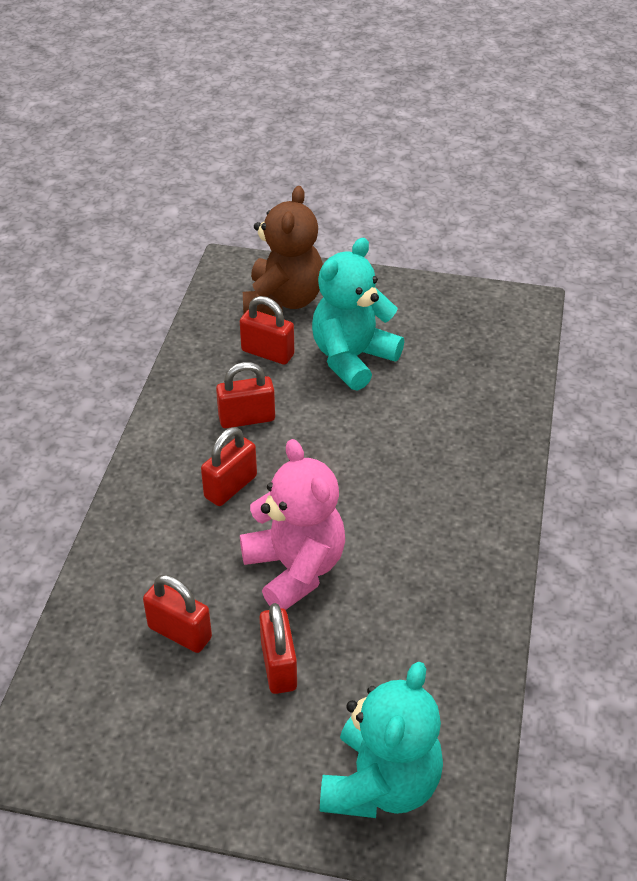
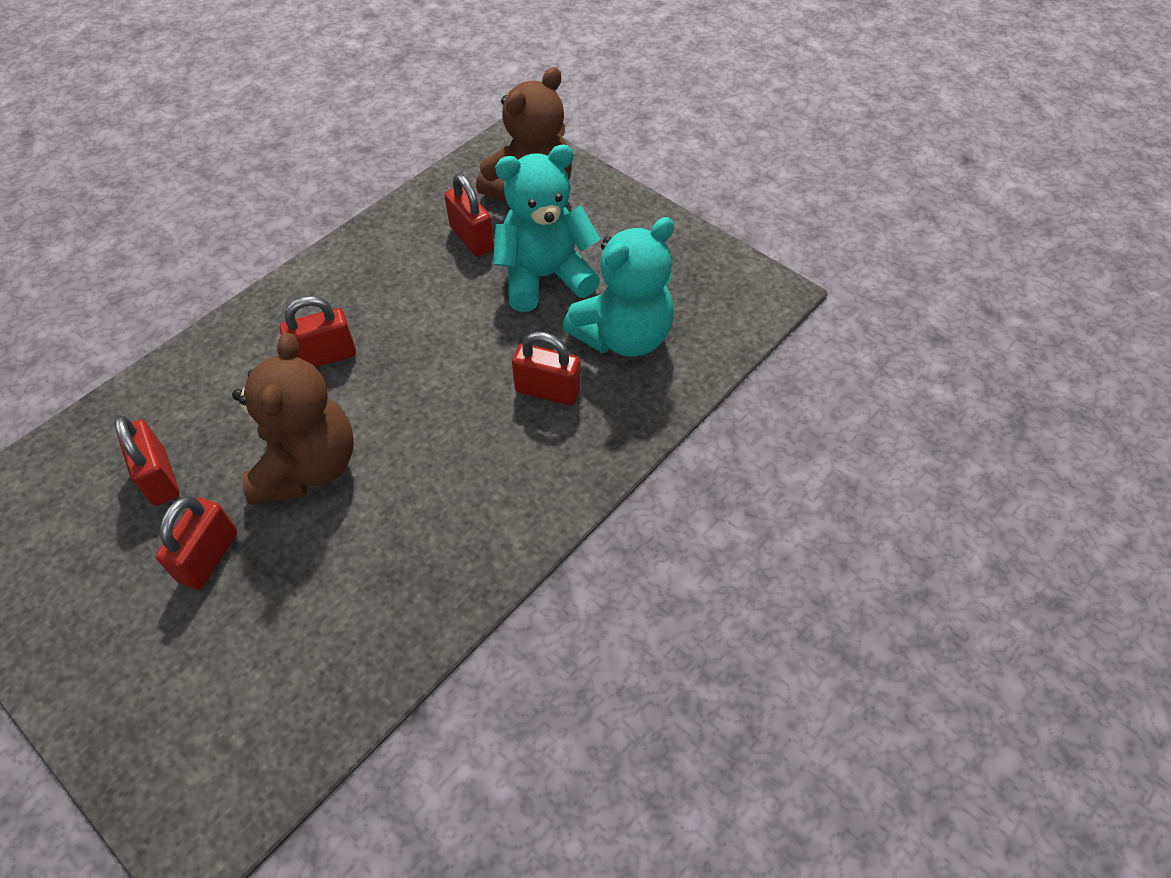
camera: 30 degrees right, 10 degrees up
red padlock [216,362,275,428] -> red padlock moved to [512,331,581,406]
pink teddy bear [240,439,345,610] -> brown teddy bear [232,333,354,505]
turquoise teddy bear [320,661,443,818] -> turquoise teddy bear moved to [562,217,674,357]

